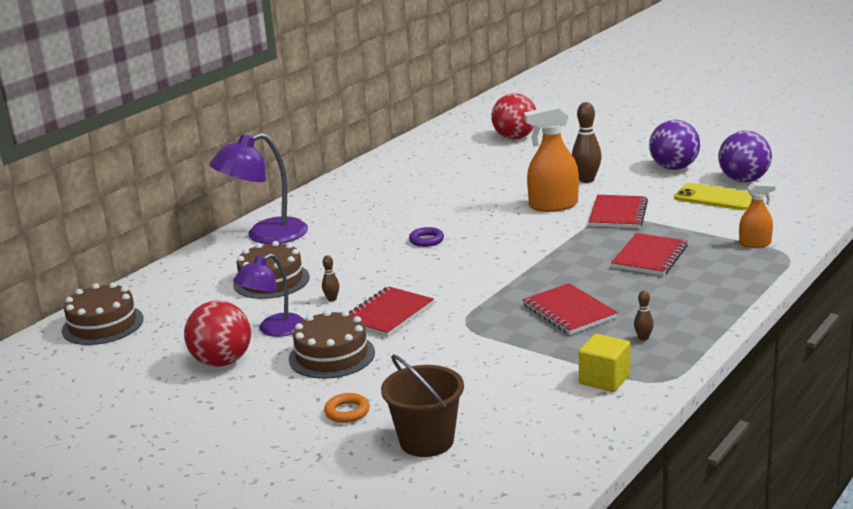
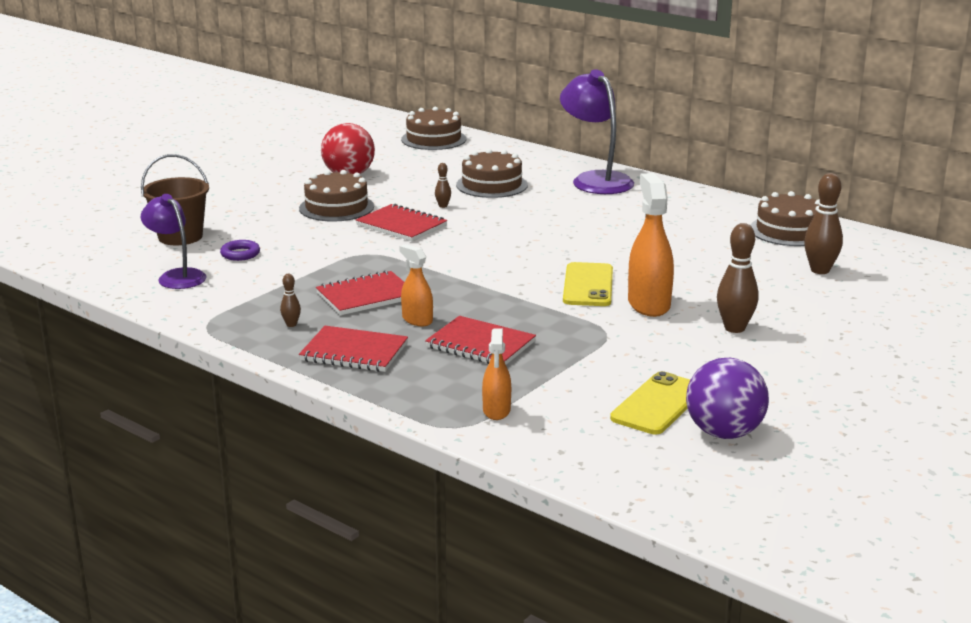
camera: 90 degrees right, 0 degrees up
purple lamp [233,254,304,337] -> purple lamp moved to [141,194,207,289]
orange ring [324,393,370,423] -> none
purple ring [409,227,444,247] -> purple ring moved to [220,240,260,261]
red ball [491,93,536,139] -> none
yellow cube [579,334,630,392] -> none
red notebook [589,195,648,228] -> red notebook moved to [299,326,408,372]
purple ball [649,120,700,170] -> none
none -> orange spray bottle [399,244,433,326]
none -> yellow phone [563,262,613,306]
none -> brown cake [750,191,820,246]
none -> brown bowling pin [804,173,843,274]

